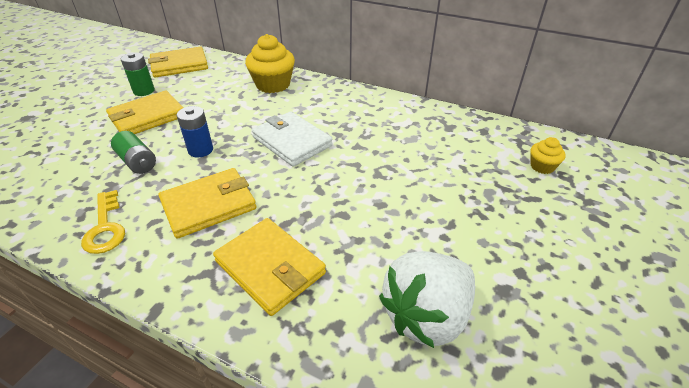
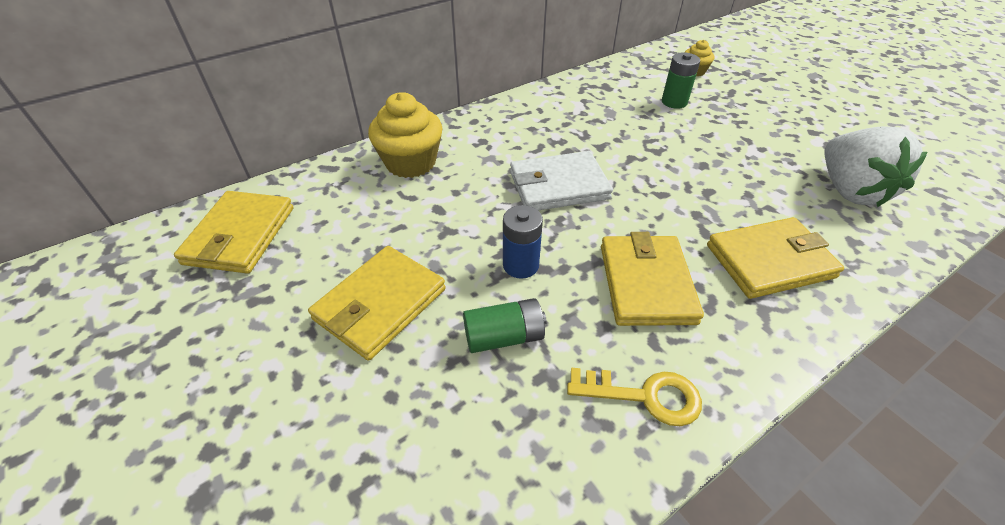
camera: 60 degrees left, 5 degrees up
yellow wallet [106,90,183,134] -> yellow wallet turned 45 degrees clockwise [308,246,446,361]
green battery [121,53,155,96] -> green battery moved to [662,52,700,109]

